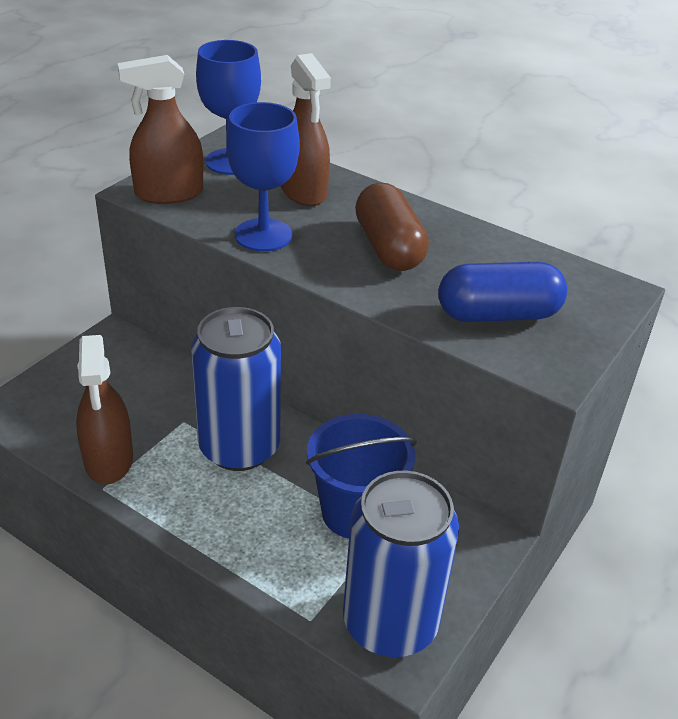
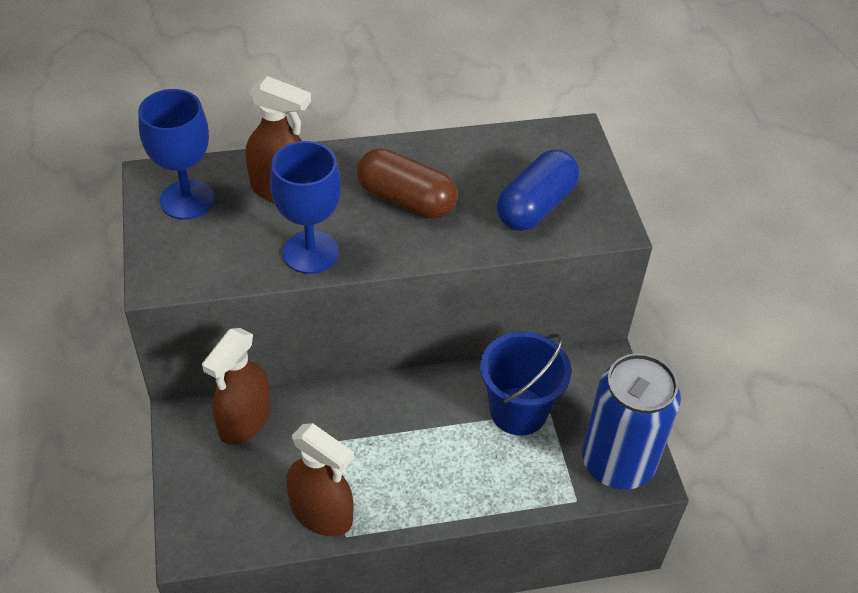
camera: 45 degrees left, 10 degrees up
brown spray bottle [118,55,203,204] -> brown spray bottle moved to [202,328,271,445]
blue can [191,307,281,471] -> none

